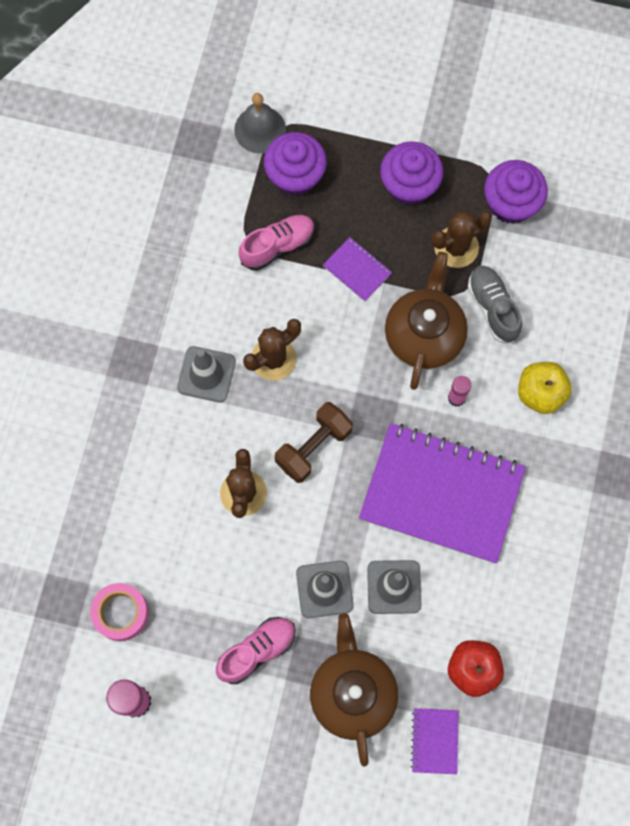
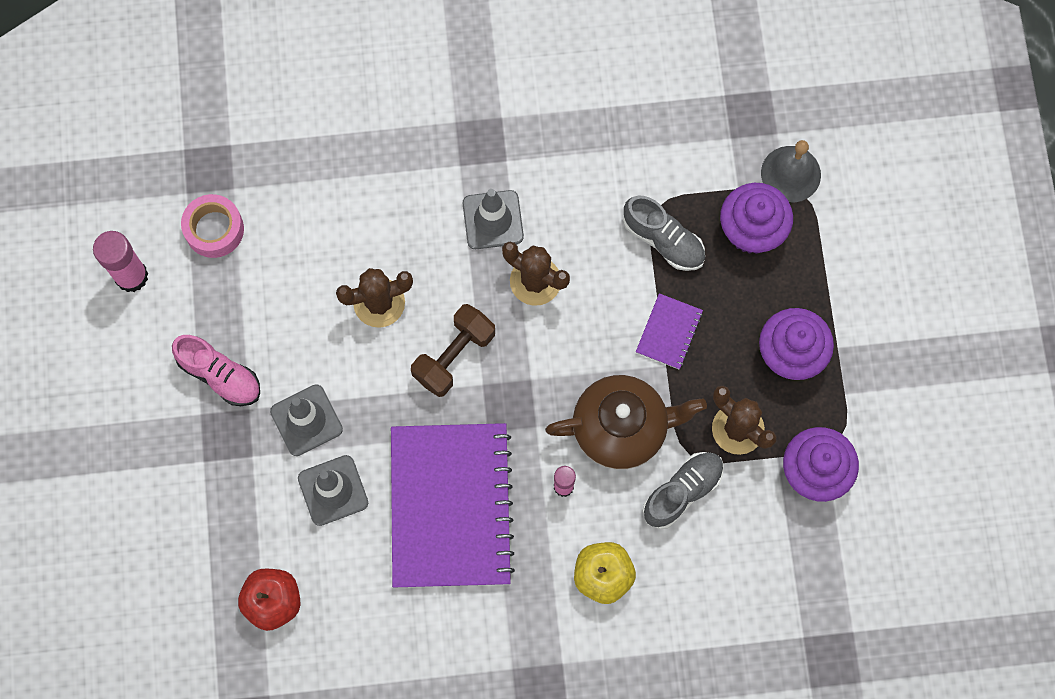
camera: 70 degrees right, 0 degrees up
pink shoe [238,215,315,271] -> grey shoe [623,195,705,271]
brown dumbbell [275,402,353,483] -> brown dumbbell turned 75 degrees counterclockwise [411,304,495,397]
brown teapot [310,613,398,766] -> none
purple notebook [411,708,459,774] -> none

